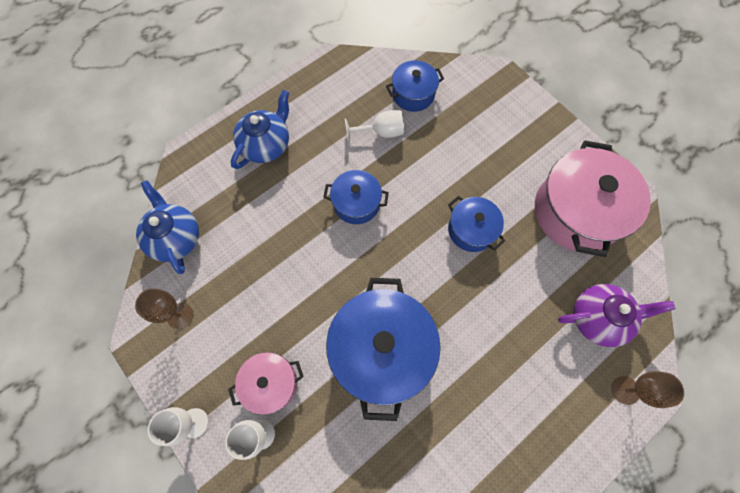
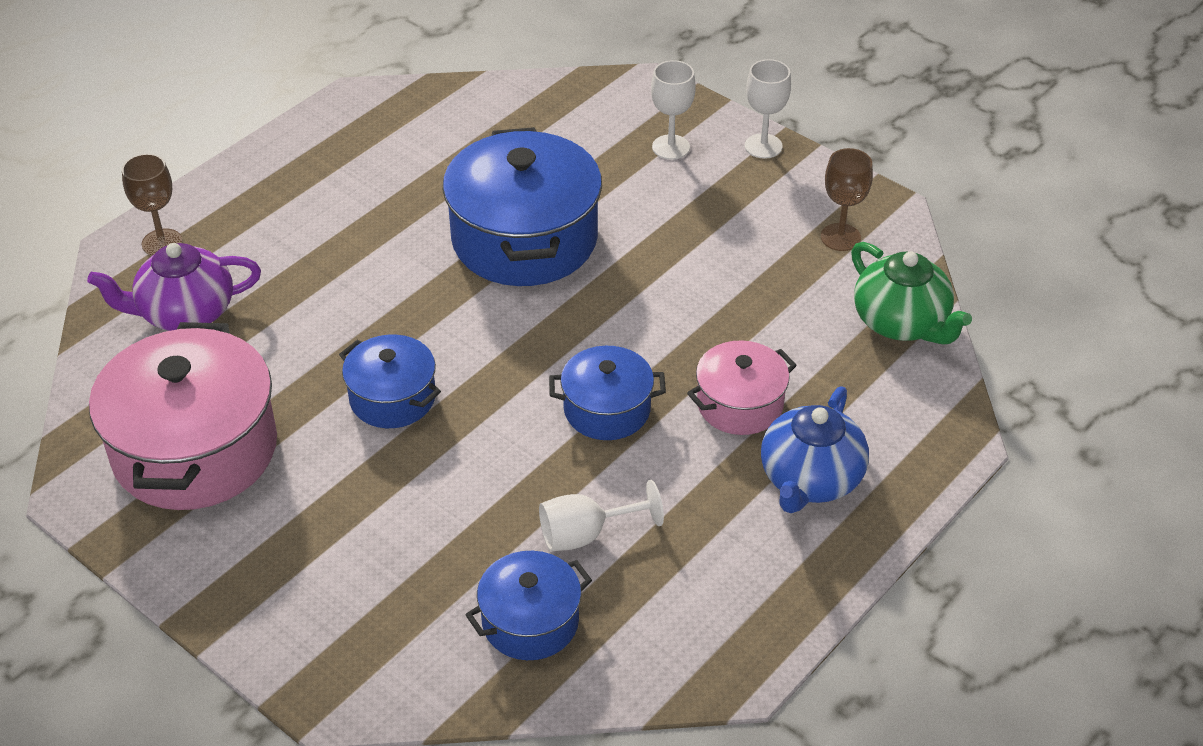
camera: 170 degrees right, 25 degrees down
blue teapot [136,180,199,274] -> green teapot [851,242,972,345]
pink pot [228,352,304,415] -> pink pot moved to [687,341,797,435]

